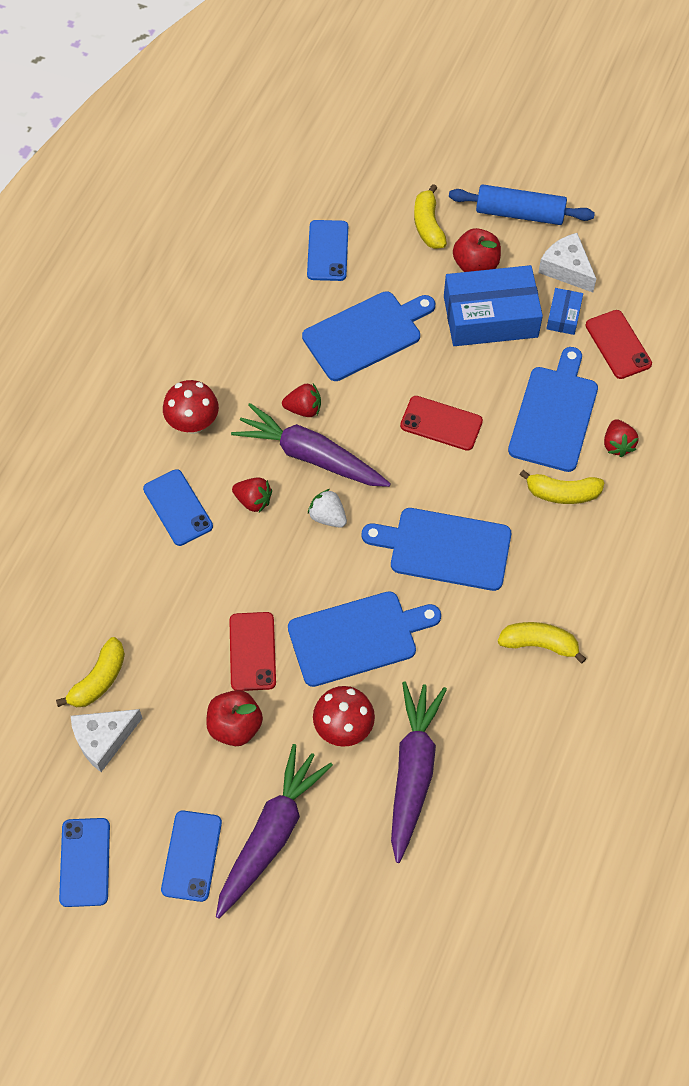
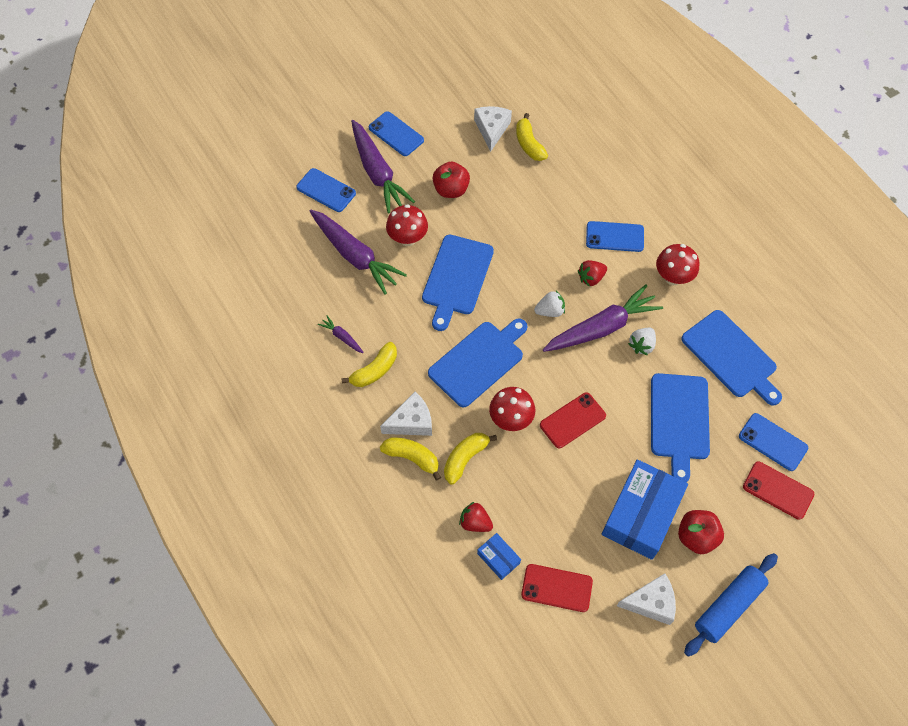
camera: 125 degrees right, 0 degrees up
blue phone [59,818,110,907] -> blue phone moved to [296,168,356,212]
red phone [229,612,276,691] -> red phone moved to [743,461,814,520]
red strawberry [282,384,321,417] -> white strawberry [628,328,656,355]
yellow banana [414,184,447,249] -> yellow banana moved to [380,438,441,481]
blue cutting board [508,347,598,472] -> blue cutting board moved to [681,310,782,406]
blue box [546,288,583,335] -> blue box moved to [477,533,521,580]
none -> purple carrot [318,315,364,353]
none -> white cheese [380,391,432,436]
none -> red mushroom [489,387,535,431]

